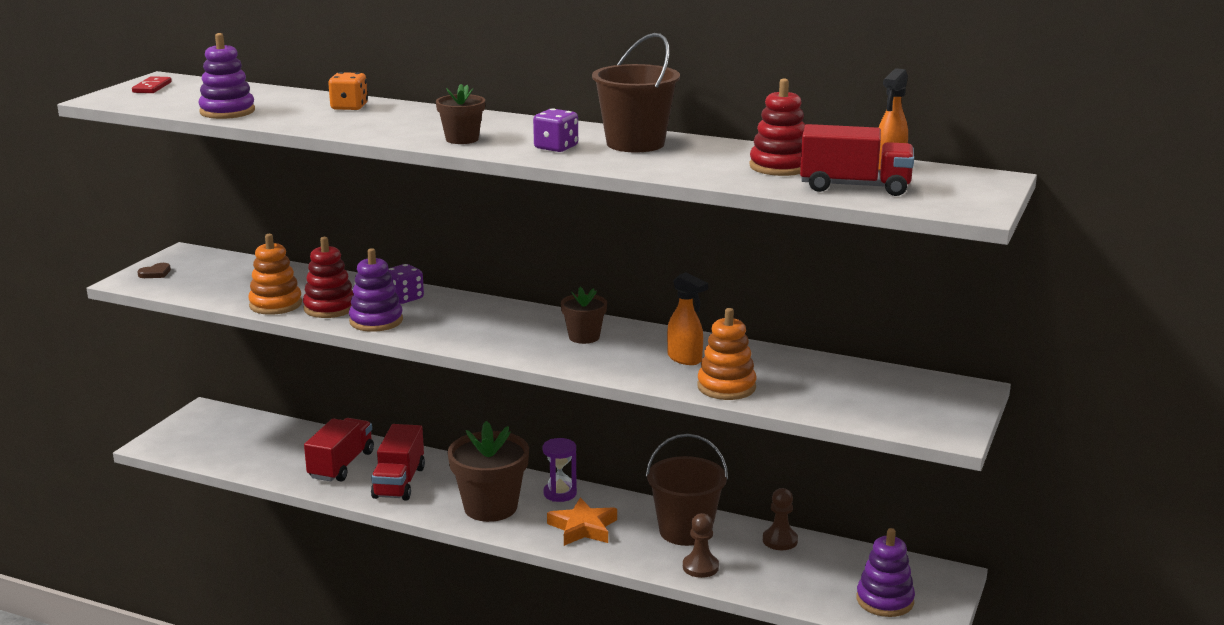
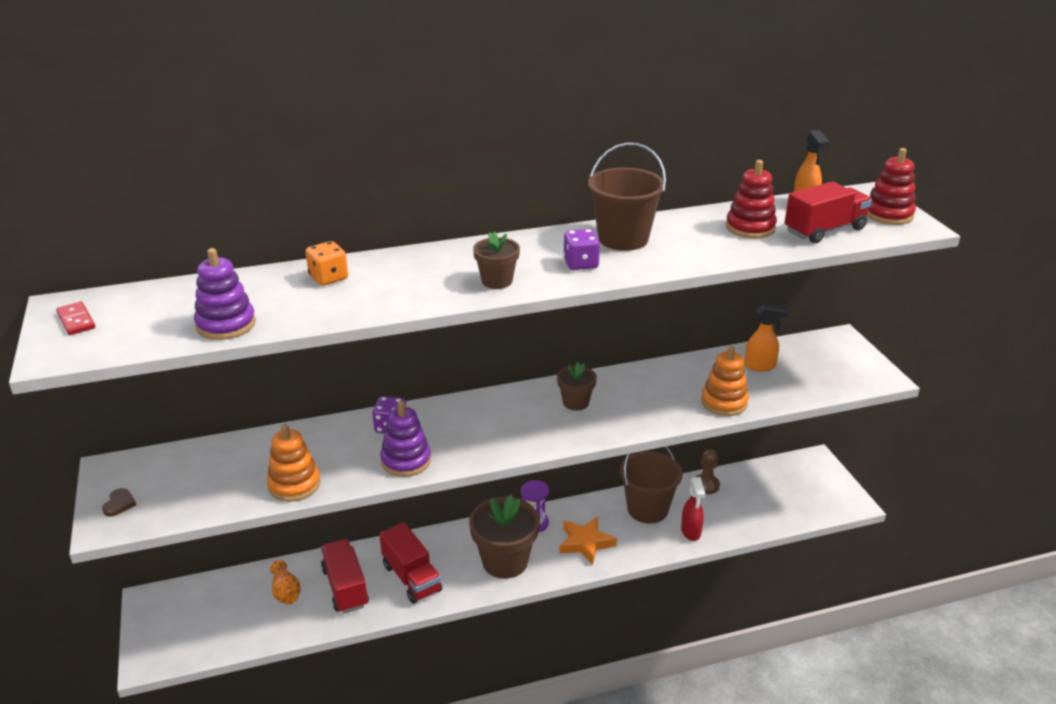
camera: 40 degrees left, 10 degrees up
red stacking toy [303,237,354,318] -> red stacking toy moved to [867,148,916,225]
orange spray bottle [667,272,708,365] -> orange spray bottle moved to [744,304,788,372]
brown pawn [683,513,719,578] -> red spray bottle [681,477,705,541]
purple stacking toy [856,528,915,617] -> none
none -> orange vase [270,560,301,605]

